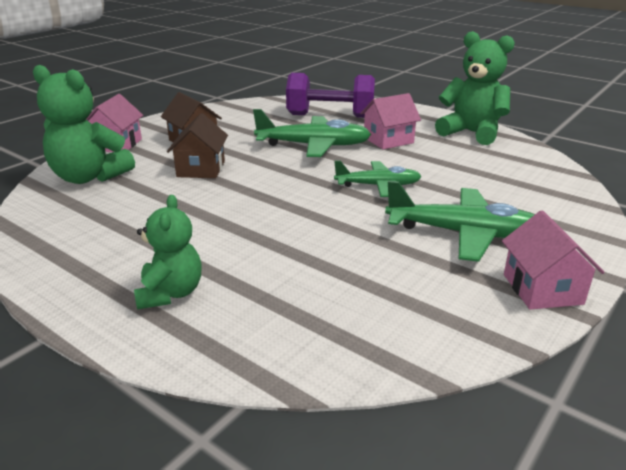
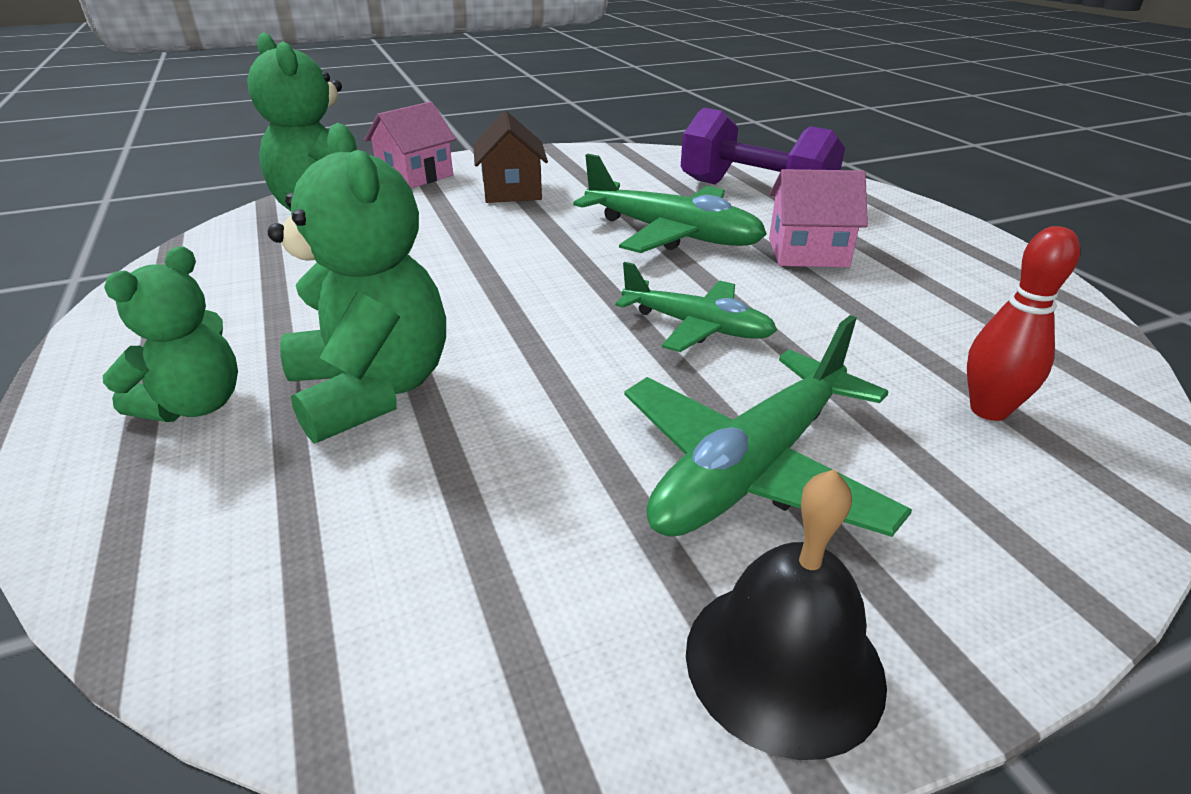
camera: 30 degrees right, 5 degrees up
brown house [167,113,228,178] -> none
green plane [385,181,535,262] -> green plane turned 90 degrees clockwise [624,315,912,537]
green teddy bear [435,31,515,145] -> green teddy bear moved to [268,123,446,444]
pink house [502,210,605,310] -> black bell [686,469,887,760]
none -> red bowling pin [967,226,1080,421]

